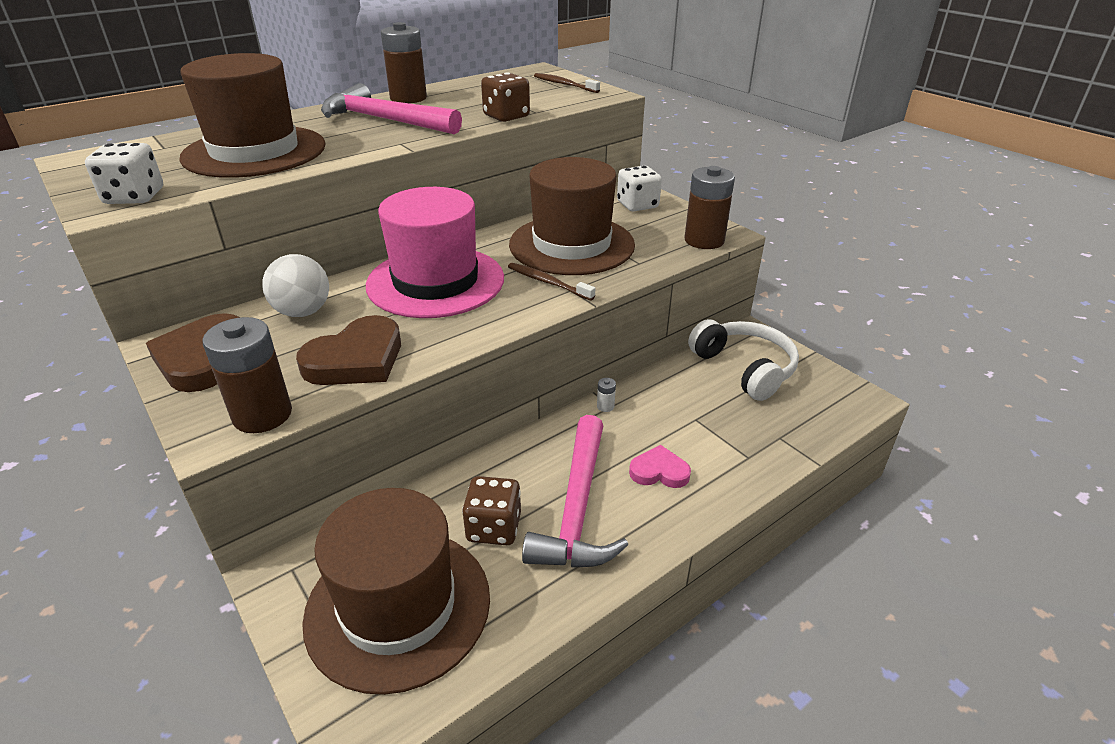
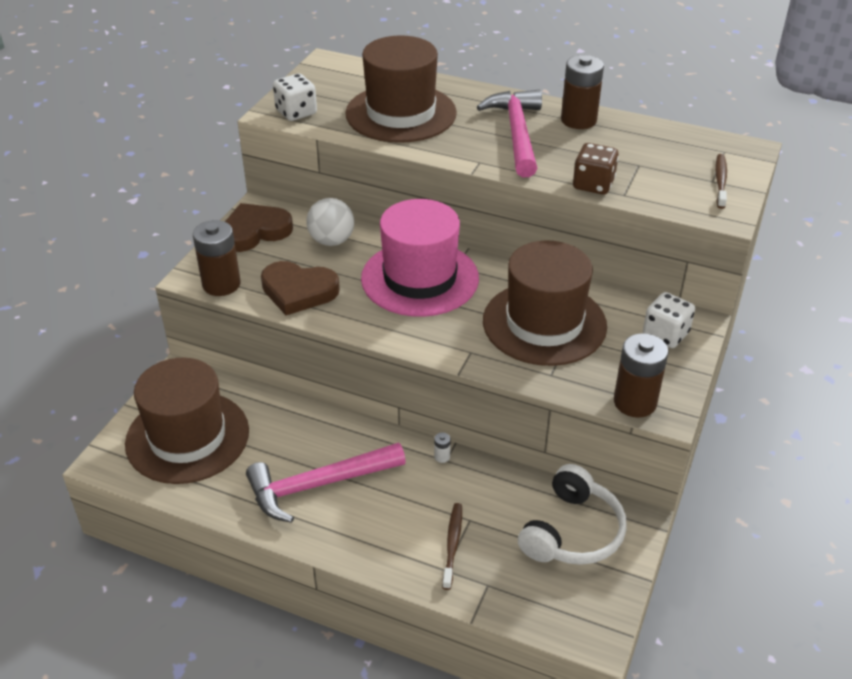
camera: 60 degrees right, 5 degrees up
brown dice [462,476,521,545] -> none
brown toothbrush [508,263,595,301] -> brown toothbrush moved to [442,503,462,590]
pink heart [629,445,691,488] -> none

